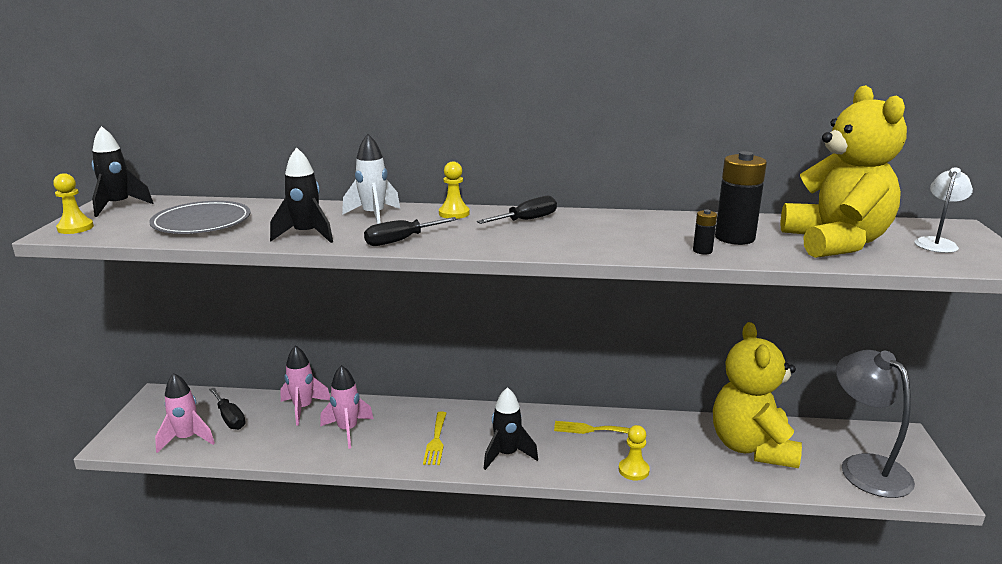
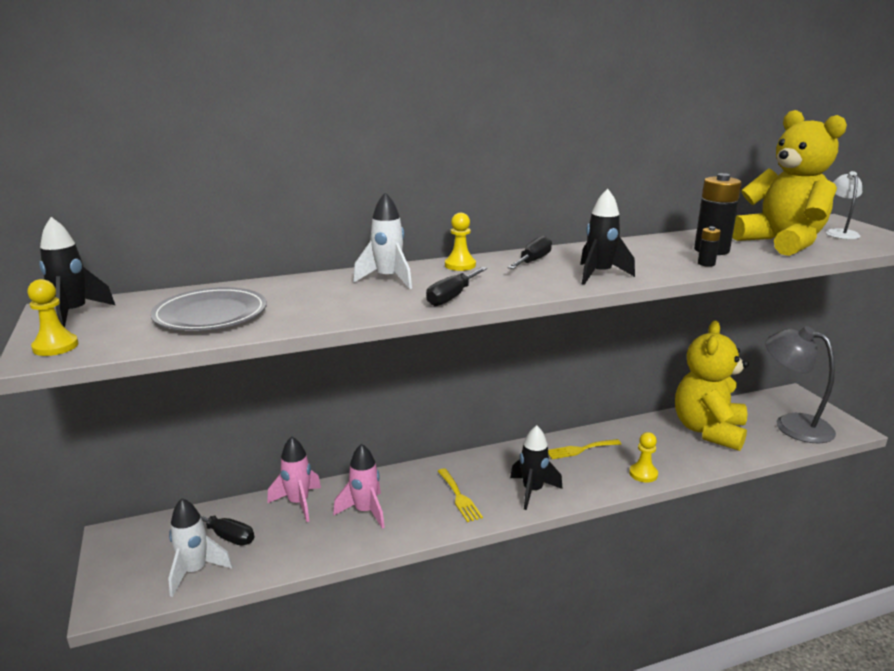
camera: 25 degrees left, 0 degrees up
pink rocket [155,373,215,453] -> white rocket [168,498,233,597]
black rocket [270,147,333,243] -> black rocket moved to [580,189,635,285]
yellow teddy bear [713,322,802,468] -> yellow teddy bear turned 45 degrees clockwise [675,321,749,451]

